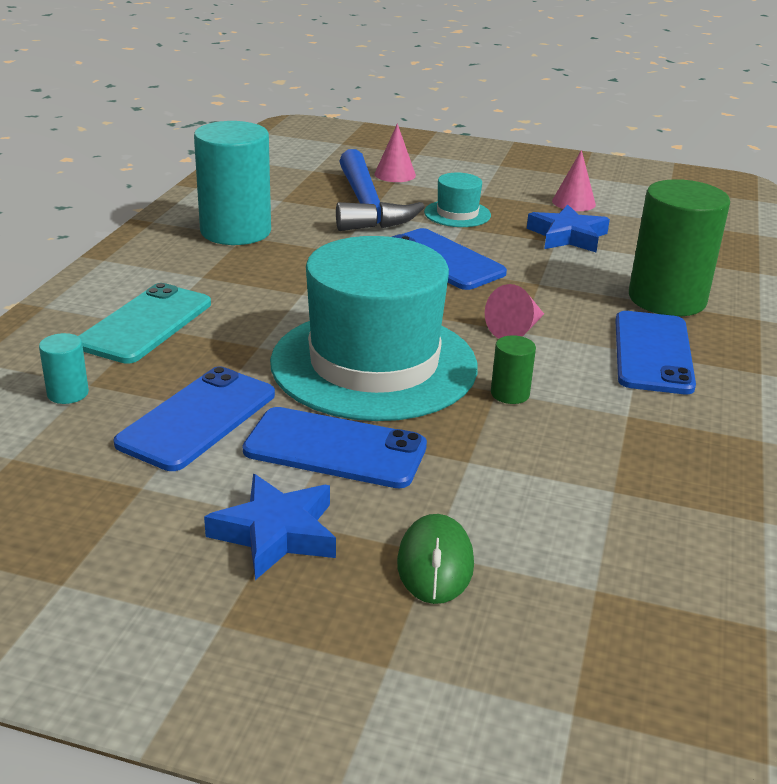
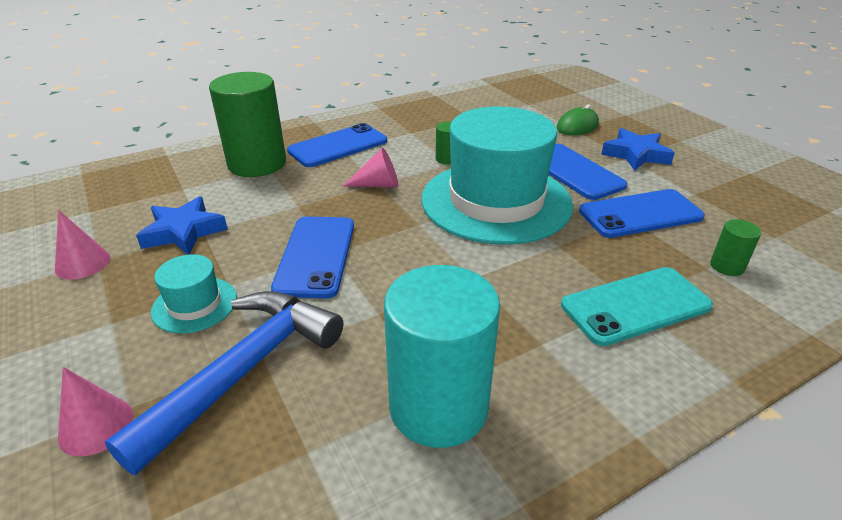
camera: 135 degrees left, 5 degrees up
turquoise cylinder [39,333,89,404] -> green cylinder [710,219,761,276]

